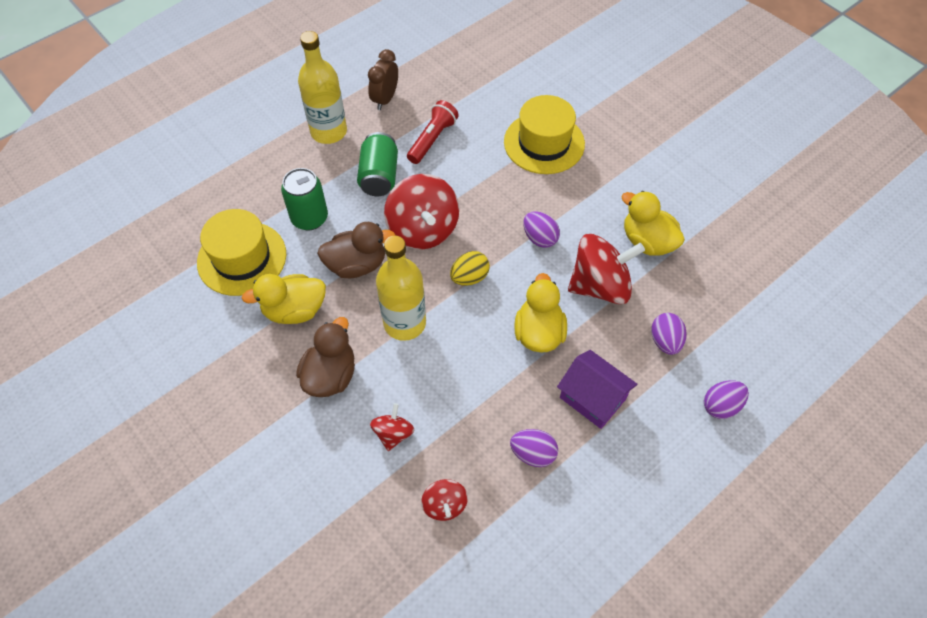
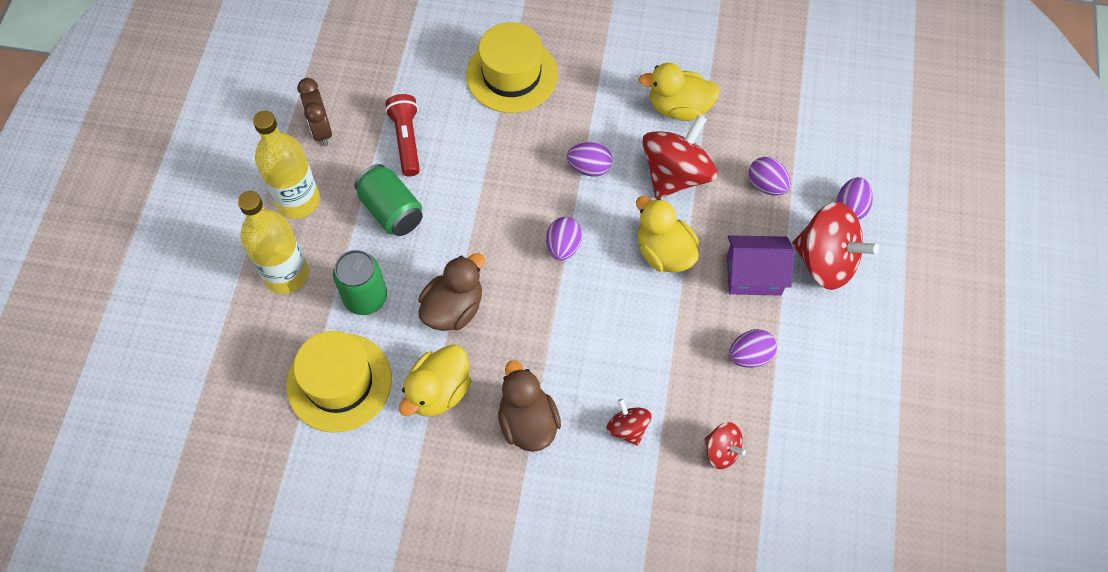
camera: 40 degrees left, 5 degrees up
yellow bottle [376,235,426,341] -> yellow bottle moved to [238,191,309,294]
red spinning top [384,174,459,250] -> red spinning top moved to [792,202,879,290]
yellow egg [450,251,490,286] -> purple egg [546,217,582,261]

